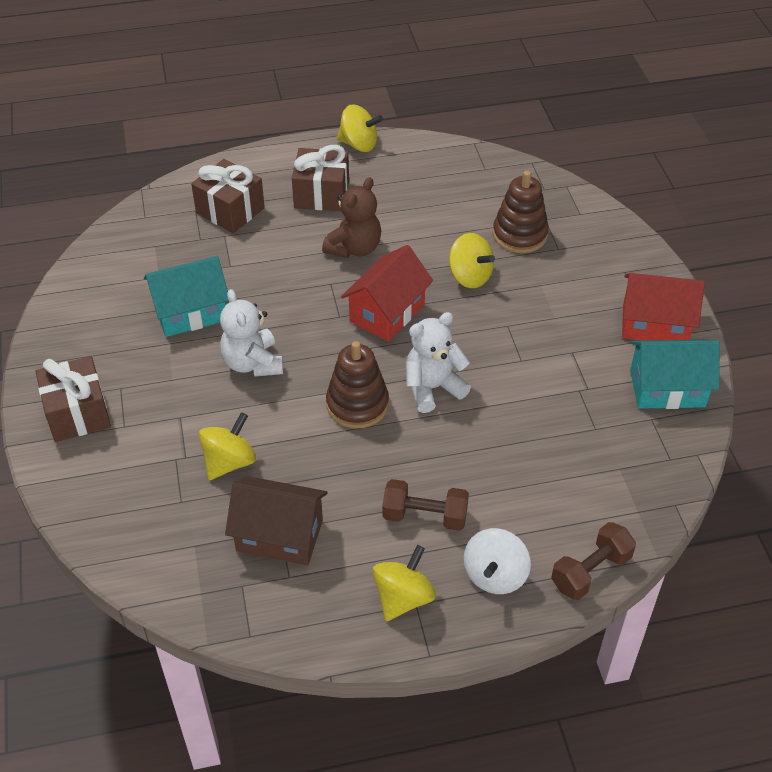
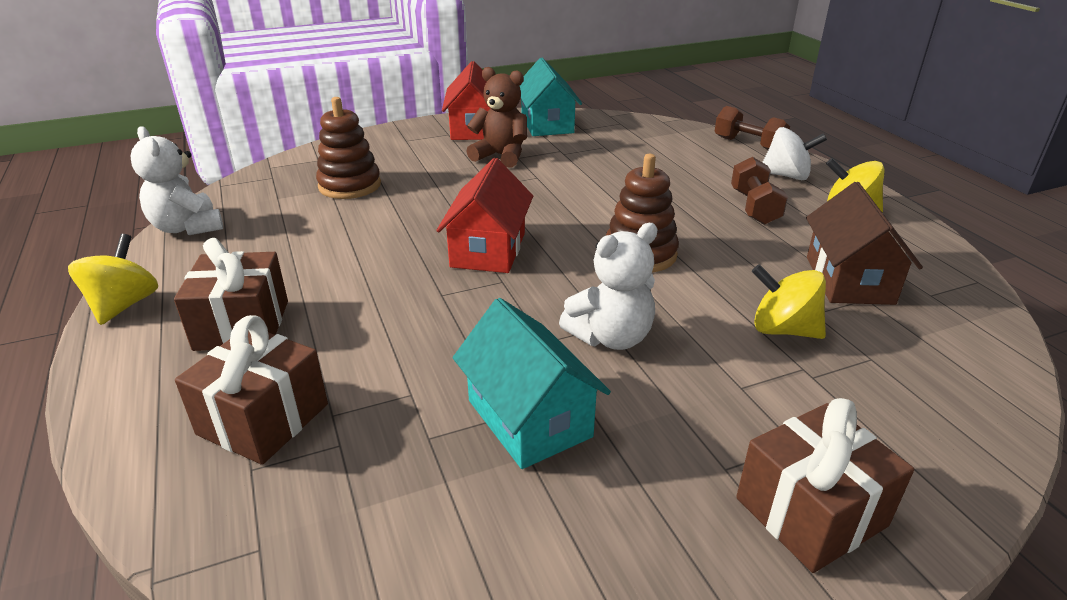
camera: 100 degrees left, 15 degrees down
brown teddy bear [322,177,381,258] -> brown teddy bear moved to [467,67,527,168]
red house [341,245,433,341] -> red house turned 75 degrees clockwise [436,158,533,273]
white teddy bear [406,312,471,413] -> white teddy bear moved to [130,126,223,235]
yellow spinning top [449,233,495,288] -> none

